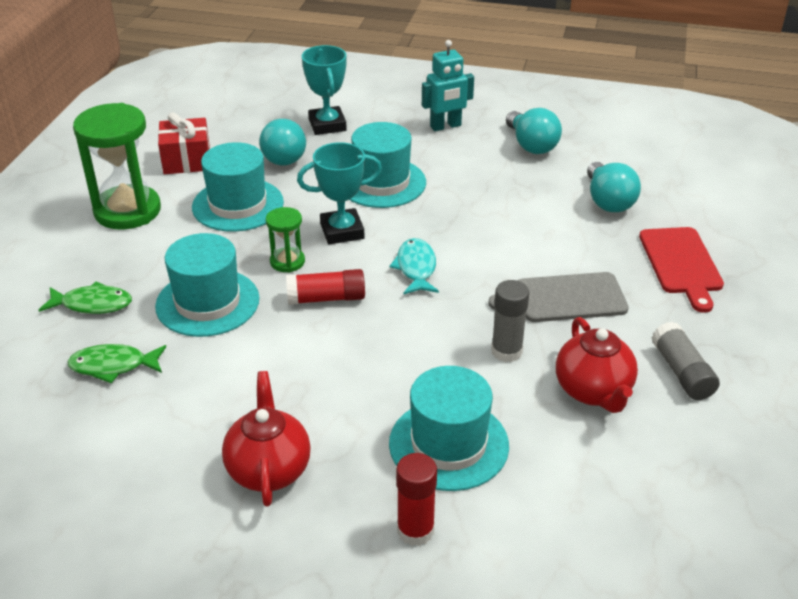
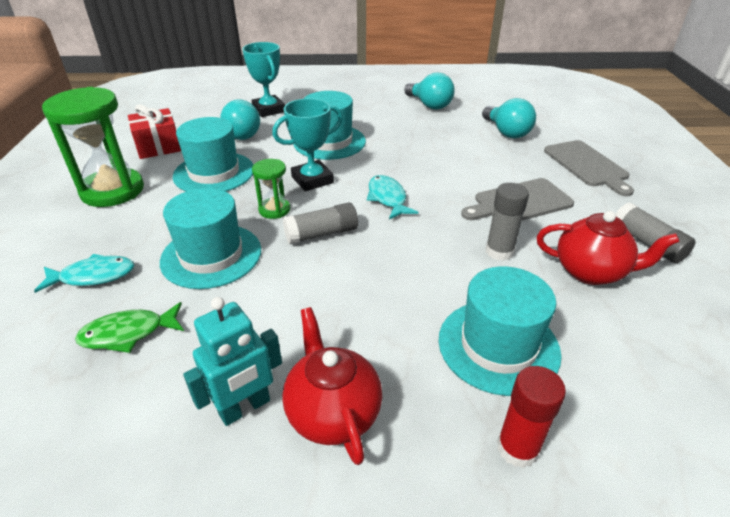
camera: 15 degrees left, 0 degrees up
green fish [39,281,132,314] -> turquoise fish [34,254,135,293]
red glue stick [286,269,365,305] -> grey glue stick [283,202,358,245]
turquoise robot [422,40,474,131] -> turquoise robot moved to [183,297,282,426]
red teapot [556,317,638,413] -> red teapot turned 45 degrees counterclockwise [537,211,680,285]
red cutting board [639,227,724,313] -> grey cutting board [544,140,634,196]

